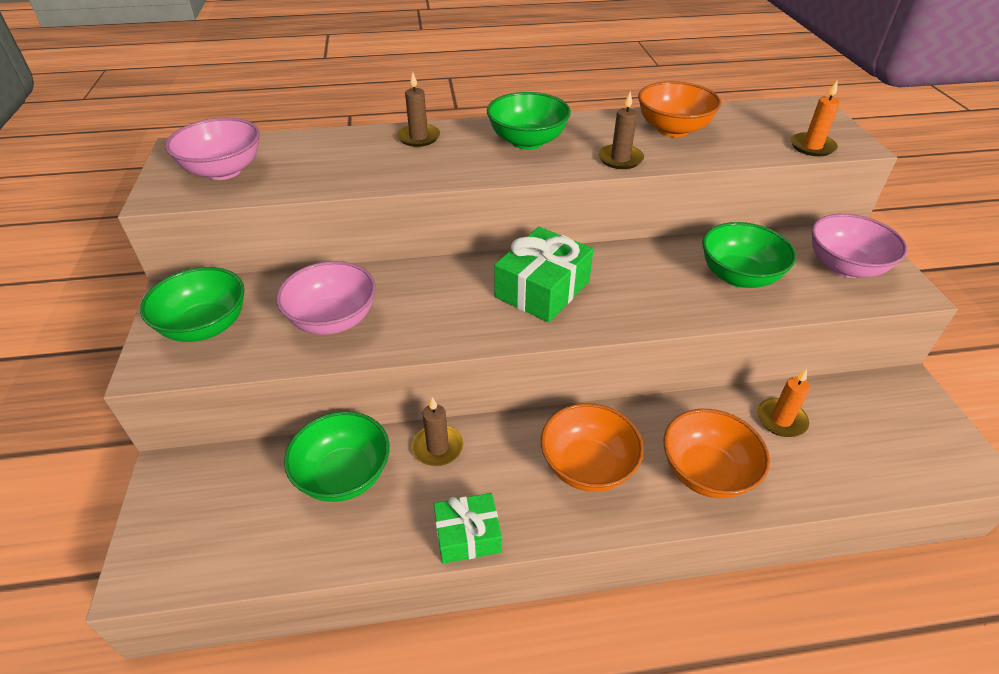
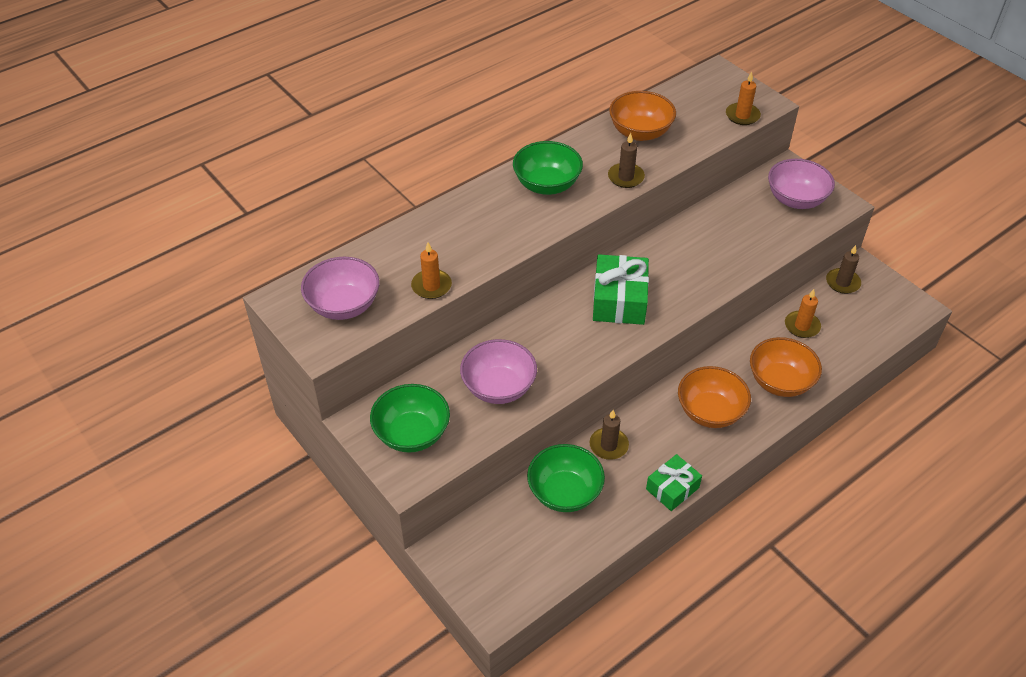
camera: 30 degrees left, 5 degrees up
brown candle [397,72,440,147] -> brown candle moved to [826,245,861,294]
green bowl [702,222,796,288] -> none
none -> orange candle [411,242,452,299]

